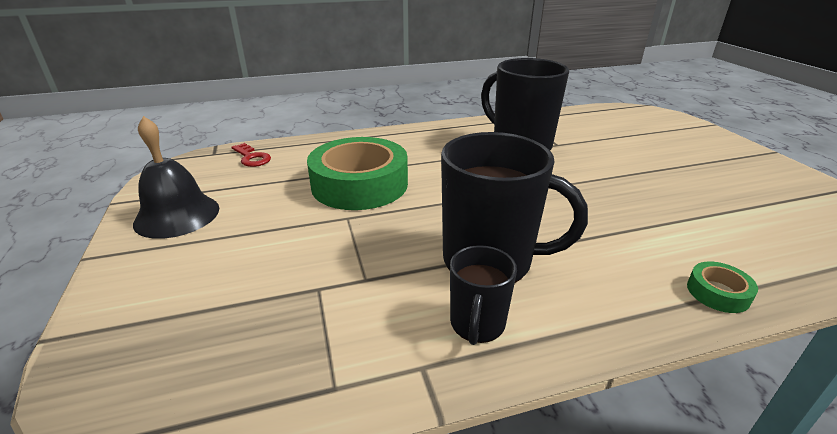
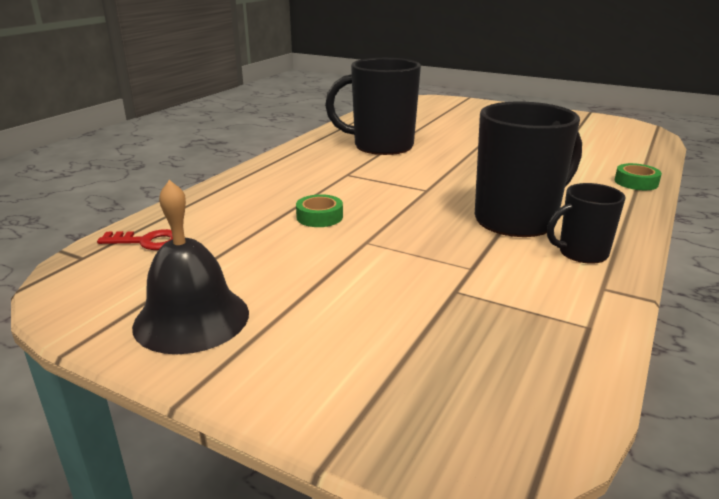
camera: 45 degrees left, 5 degrees down
green tape [307,137,408,210] -> green tape [296,194,343,227], size x0.41
black mug [450,245,517,345] -> black mug turned 105 degrees clockwise [547,183,626,264]

